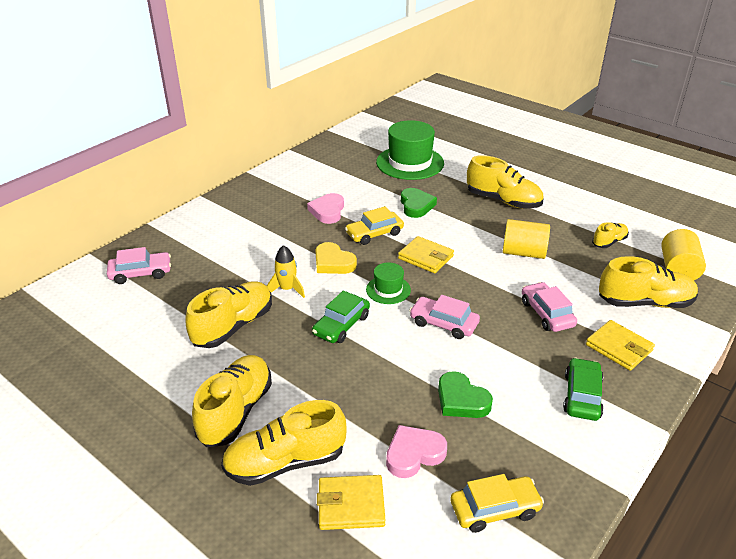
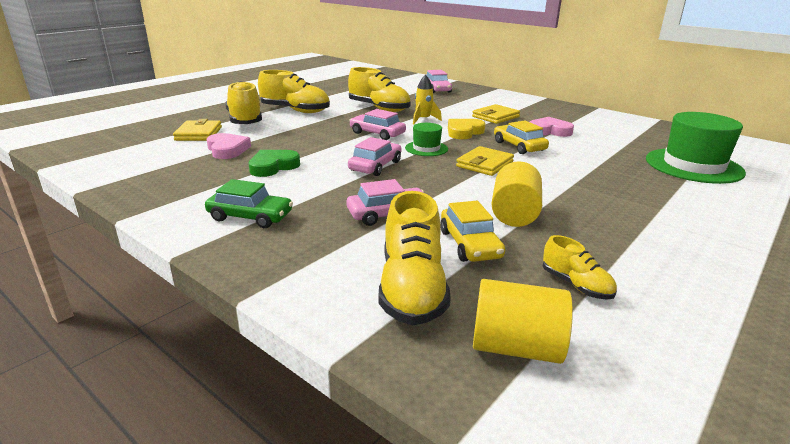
camera: 90 degrees right, 10 degrees down
green car [312,291,370,343] -> pink car [349,109,406,140]
green heart [401,188,437,218] -> none
yellow car [450,474,544,533] -> yellow car moved to [440,201,505,262]
yellow shoe [467,155,544,209] -> none
yellow wallet [586,320,655,371] -> yellow wallet moved to [472,104,520,124]

